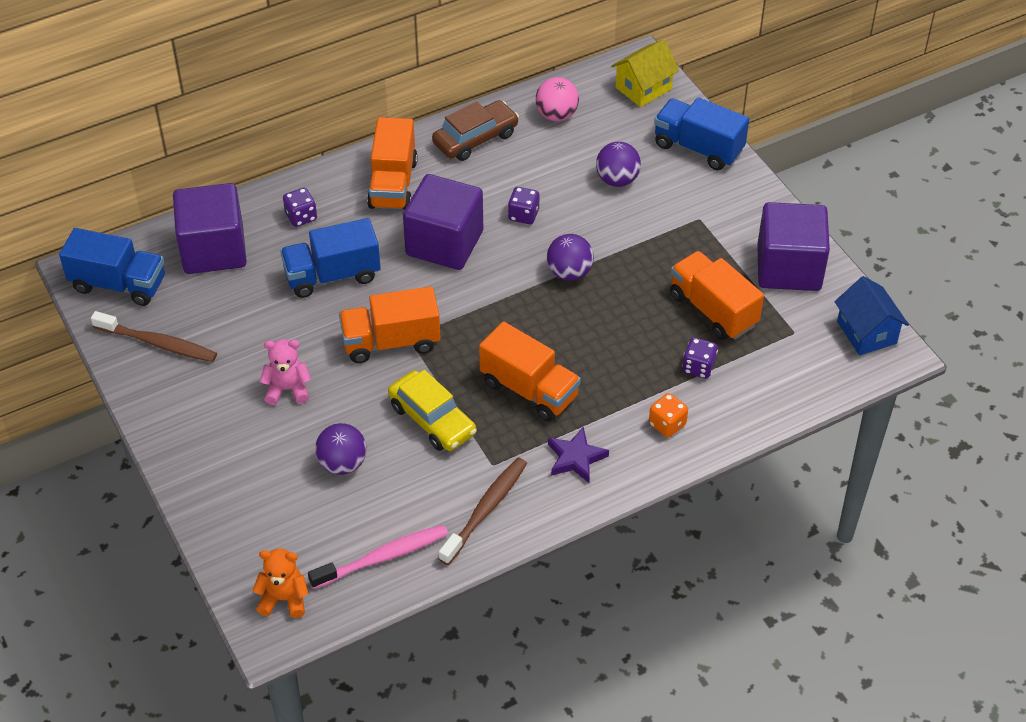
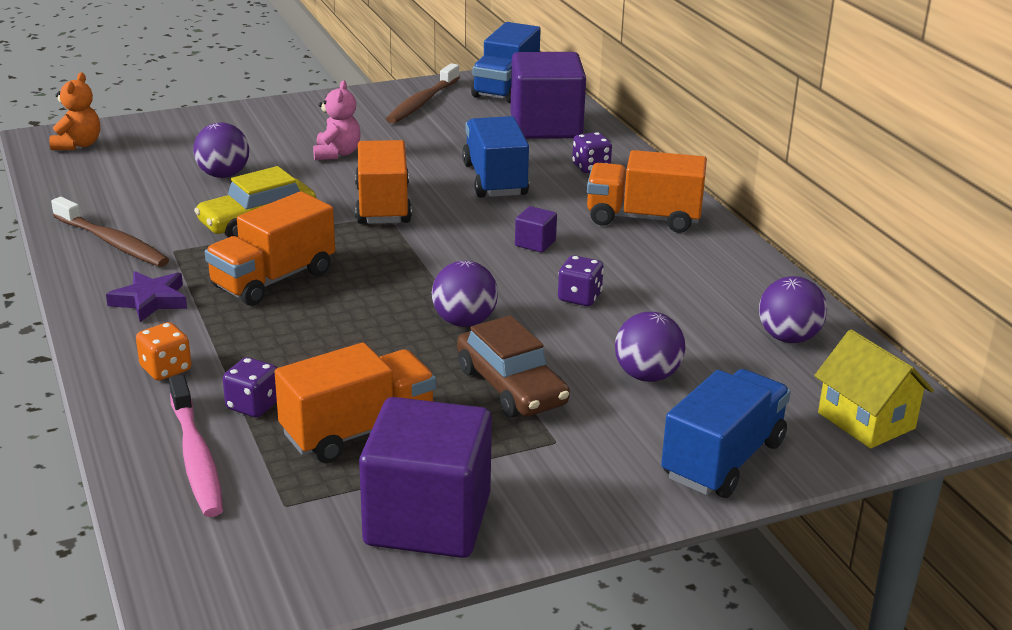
camera: 95 degrees right, 20 degrees down
pink toothbrush [308,525,448,589] -> pink toothbrush moved to [169,375,223,517]
purple cube [403,174,483,270] -> purple cube [515,206,557,252], size x0.40
brown car [432,100,519,161] -> brown car moved to [457,315,570,418]
pink ball [536,77,579,121] -> purple ball [759,276,827,343]
blue house [834,276,909,355] -> none

